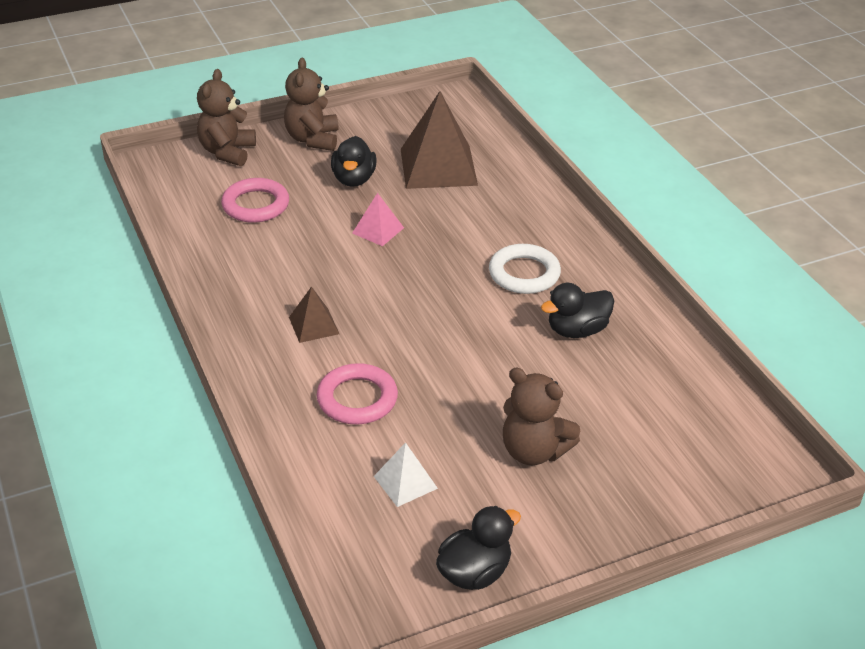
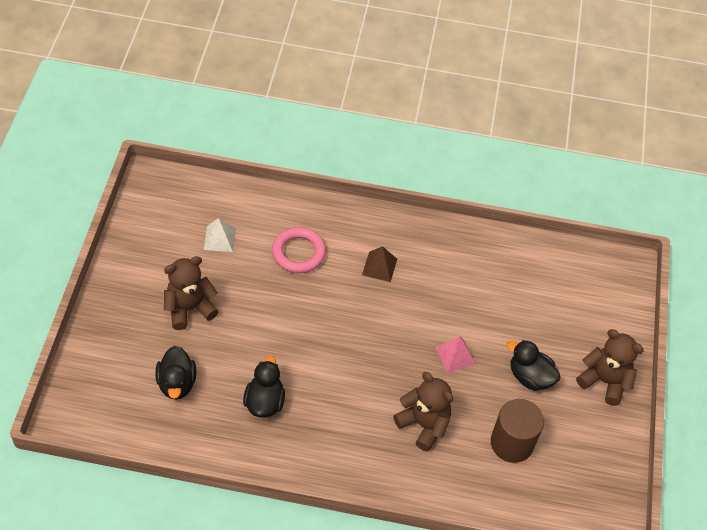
camera: 120 degrees right, 15 degrees up
brown teddy bear [197,69,256,166] -> brown teddy bear moved to [393,372,453,452]
pink ring [221,178,289,223] -> none
brown pyramid [401,91,478,189] -> brown cylinder [491,399,544,463]
black duck [436,506,521,590] -> black duck moved to [155,346,196,400]
white ring [489,244,561,294] -> none

